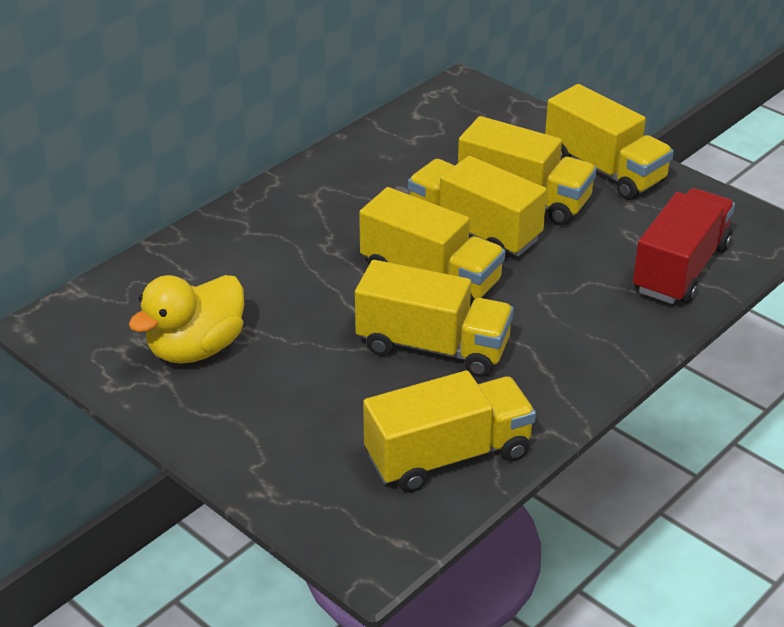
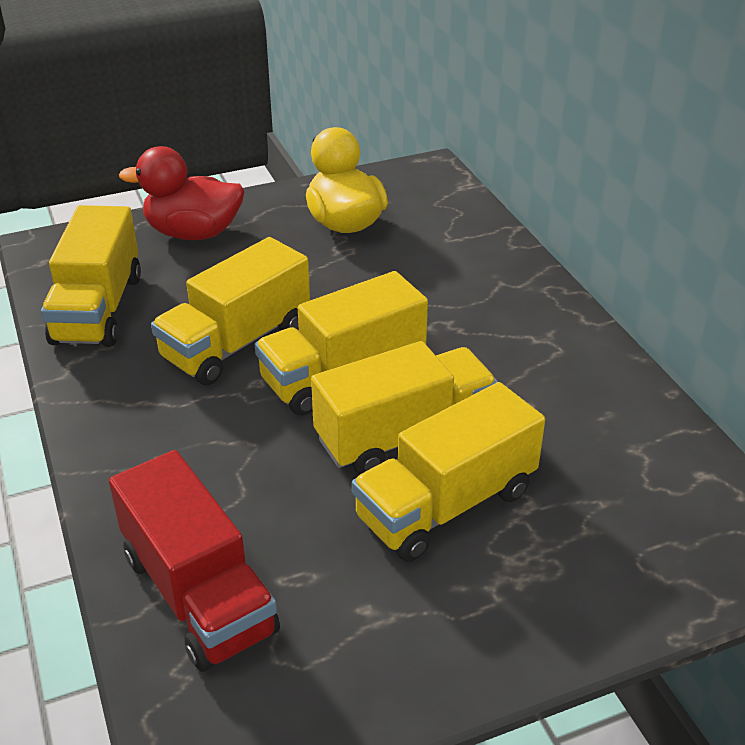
camera: 115 degrees right, 0 degrees up
yellow truck [545,84,674,200] -> none
none -> red duck [119,146,244,240]

